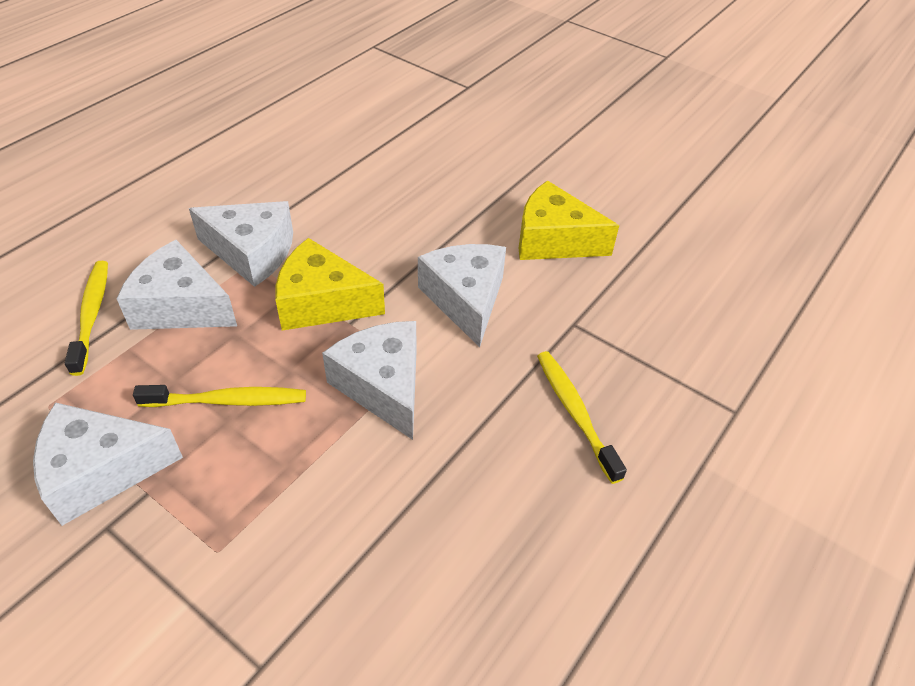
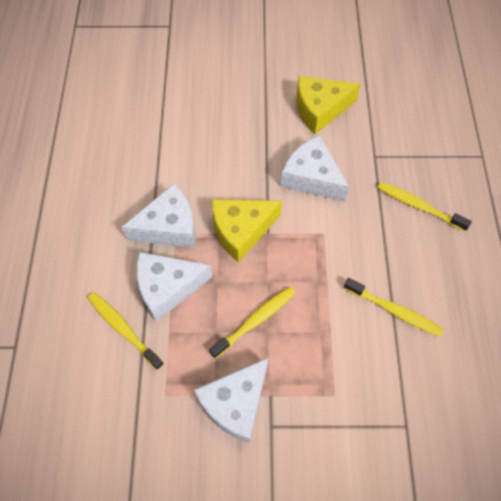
camera: 35 degrees left, 15 degrees up
white cheese [322,321,417,440] -> none
none -> yellow toothbrush [344,278,444,337]

